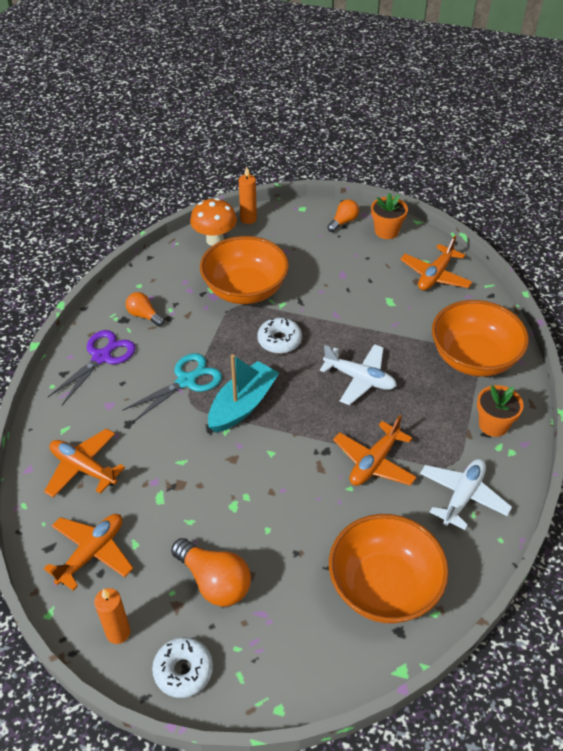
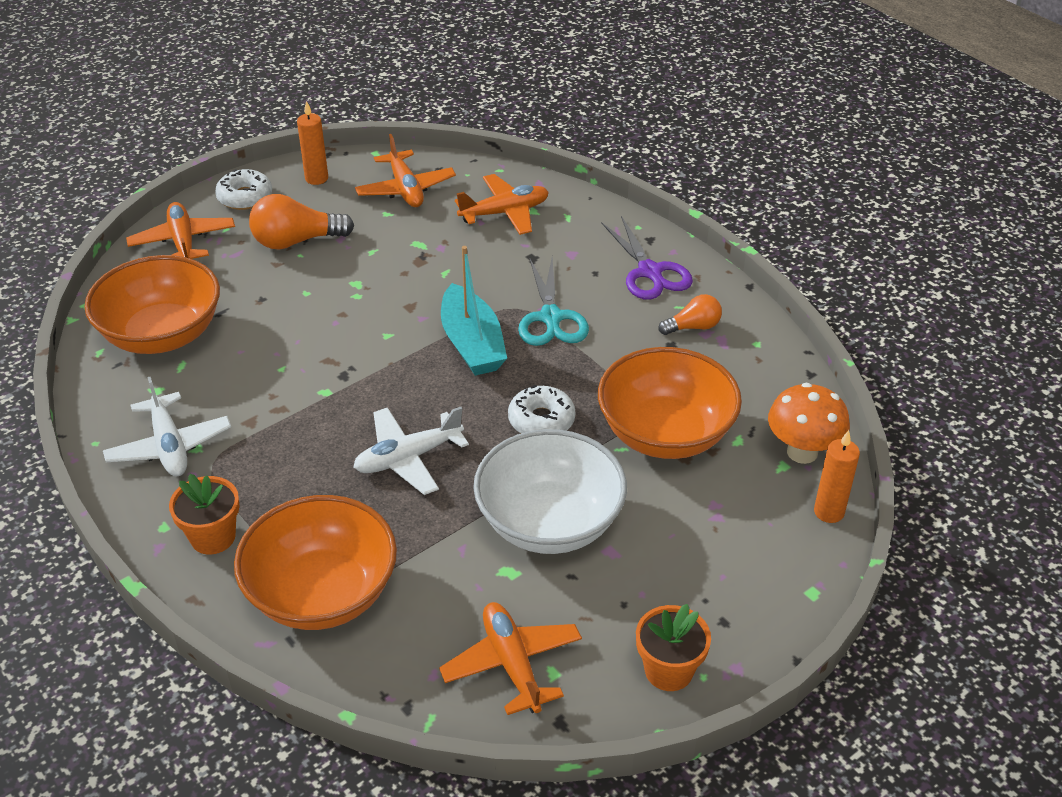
camera: 125 degrees right, 5 degrees down
orange light bulb [327,199,359,232] -> none
orange plane [333,415,417,486] -> orange plane moved to [126,202,235,259]
none -> white bowl [473,429,627,554]

